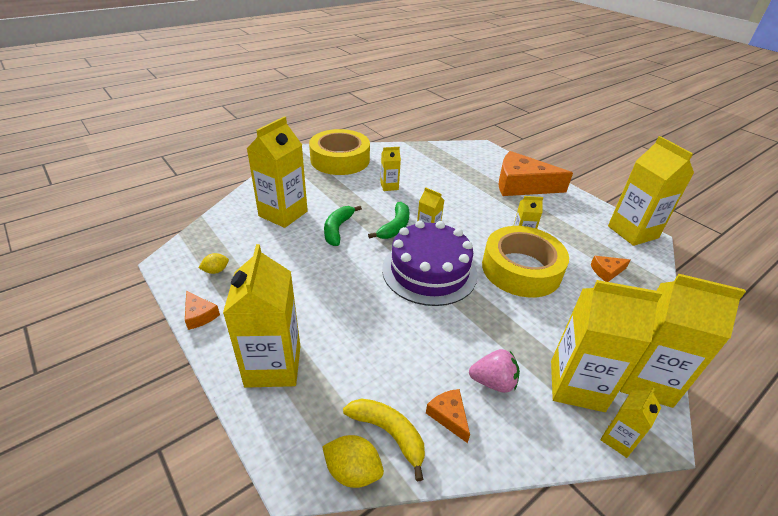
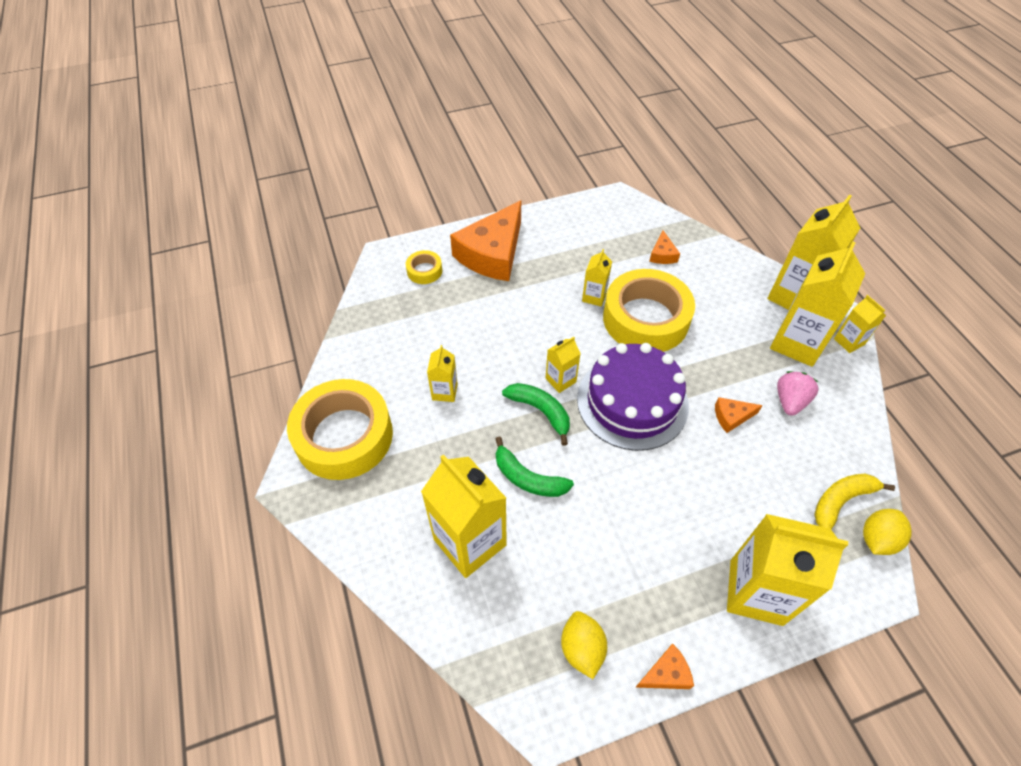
camera: 70 degrees left, 15 degrees up
yellow lemon [199,253,229,274] -> yellow lemon [561,611,607,679], size x1.56
orange cheese [426,389,470,443] -> orange cheese moved to [715,397,763,433]
yellow carton [608,136,694,246] -> none
none -> yellow tape [406,250,442,284]

